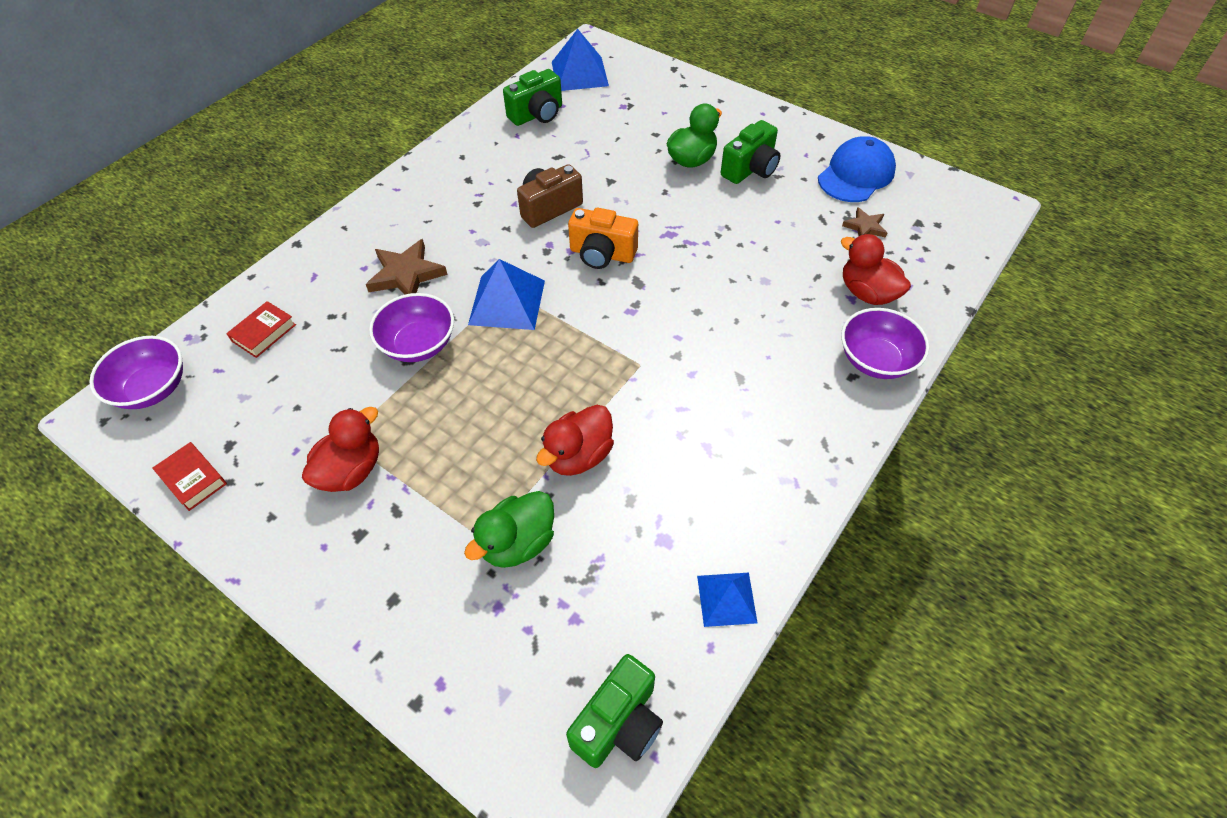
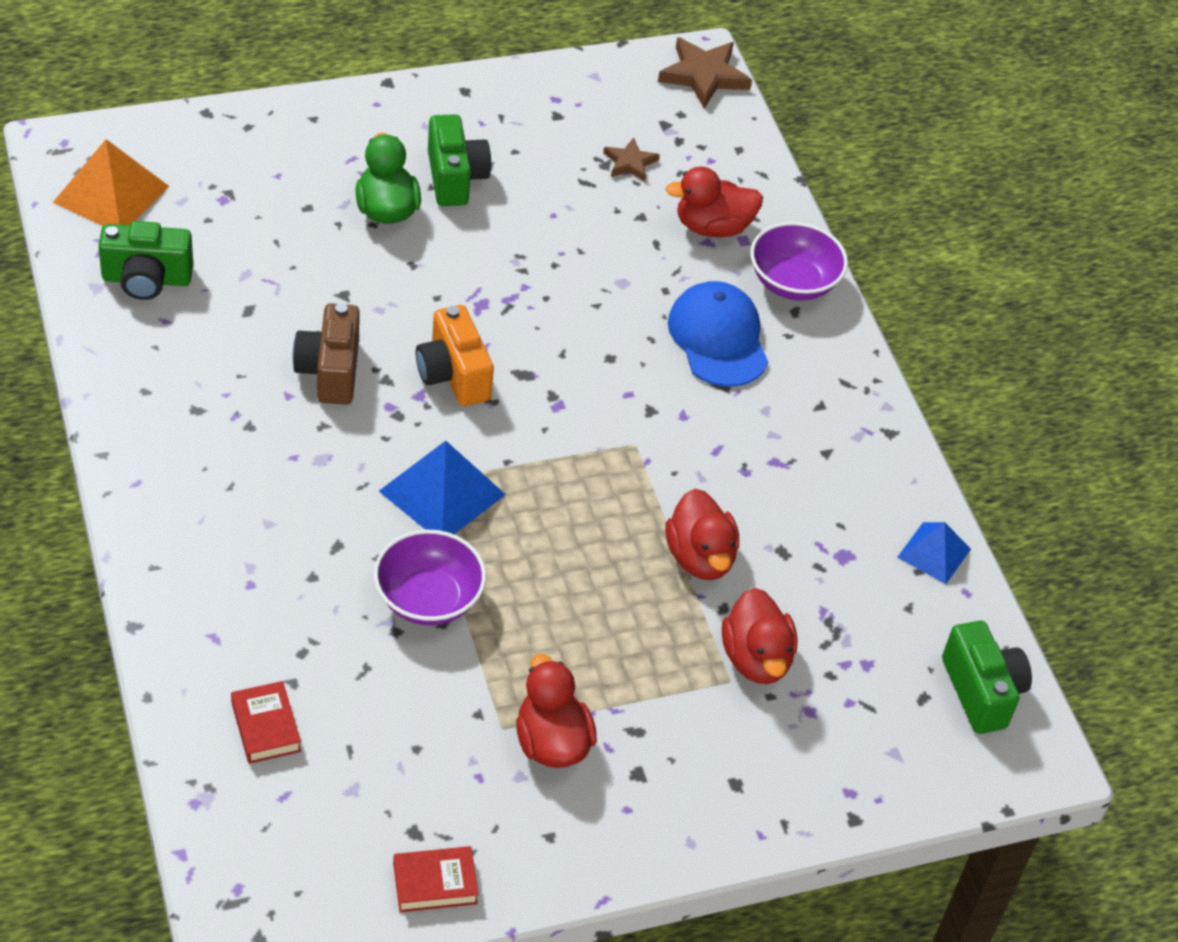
camera: 60 degrees left, 5 degrees down
purple bowl [89,336,183,409] -> none
brown star [366,239,448,295] -> brown star moved to [658,37,752,108]
green duck [464,491,554,568] -> red duck [722,588,798,684]
green camera [503,69,562,126] -> green camera turned 90 degrees clockwise [98,221,193,300]
blue pyramid [552,29,609,91] -> orange pyramid [53,139,169,226]
orange camera [568,208,638,269] -> orange camera turned 105 degrees clockwise [416,305,494,406]
blue cap [818,136,896,202] -> blue cap moved to [668,281,768,387]

